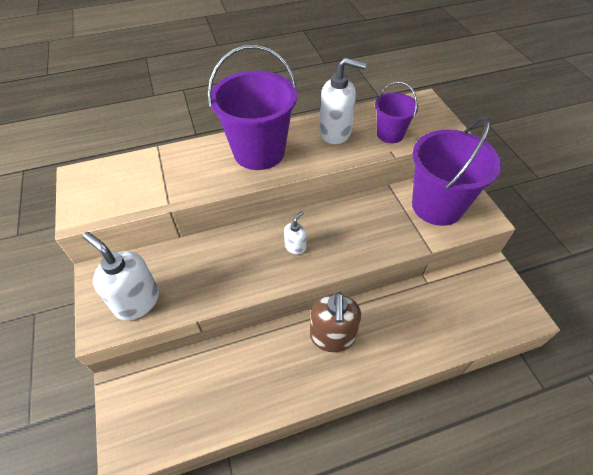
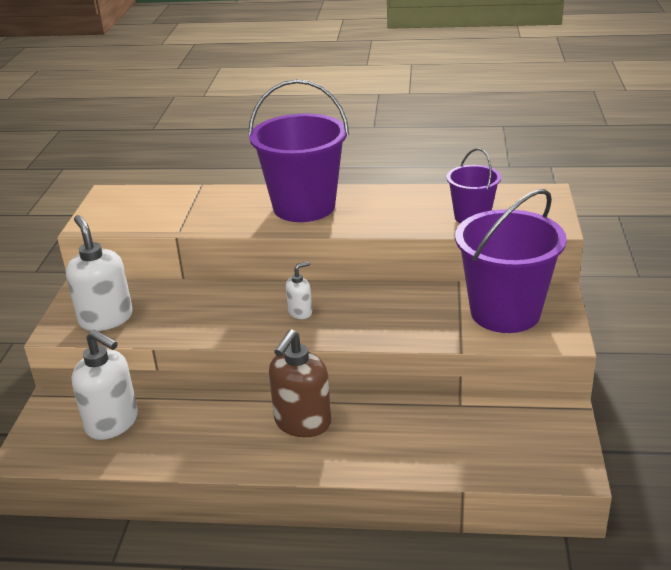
camera: 25 degrees right, 20 degrees down
white soap dispenser [319,58,366,144] -> white soap dispenser moved to [72,330,138,440]

